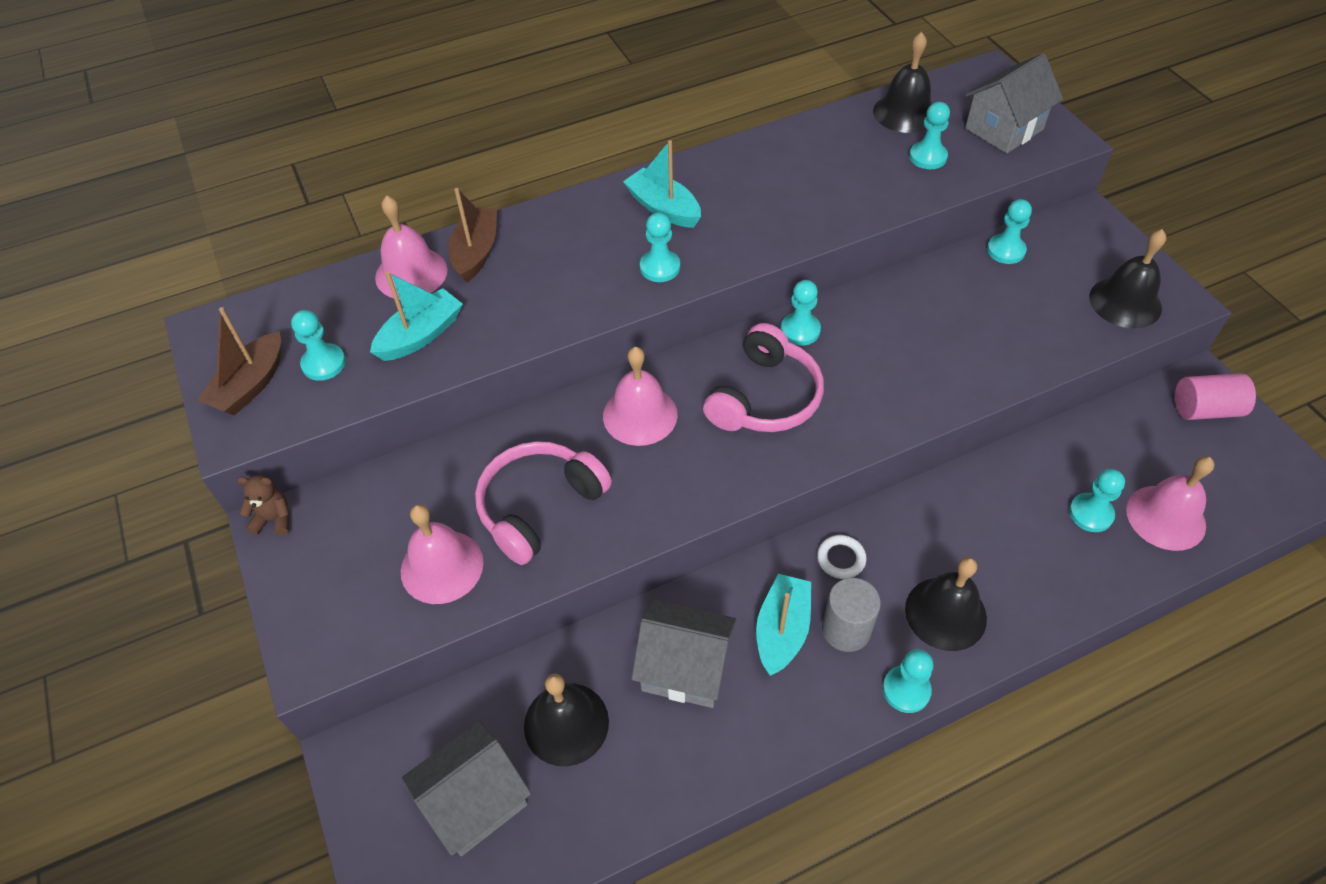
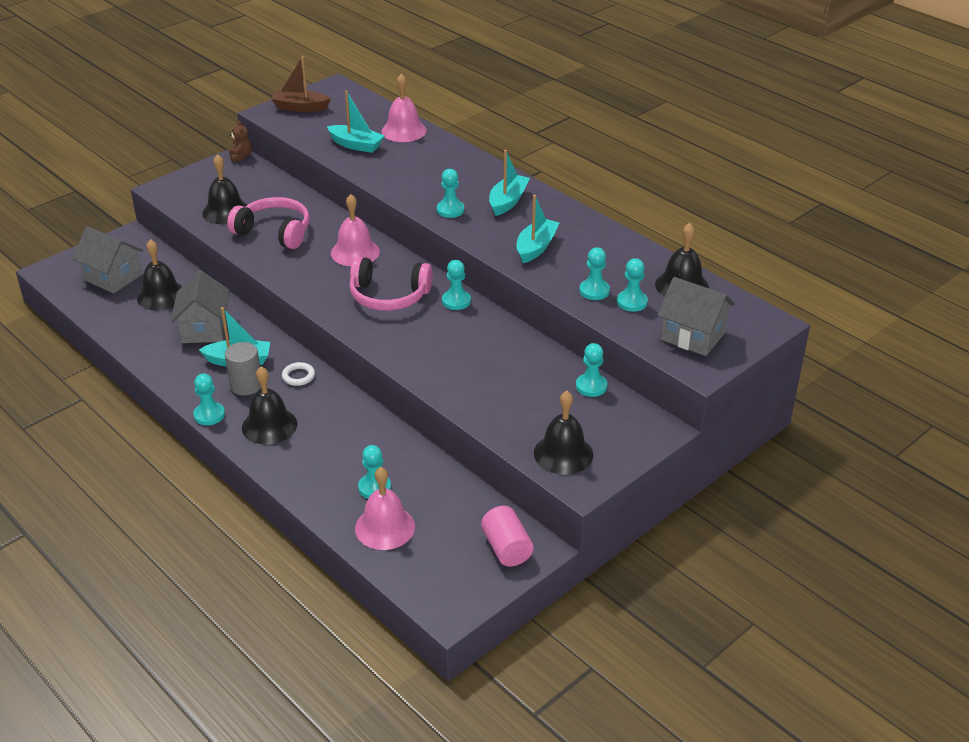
camera: 70 degrees right, 15 degrees down
turquoise pawn [291,310,346,381] -> turquoise pawn moved to [579,247,610,300]
pink bell [401,504,484,604] -> black bell [202,154,247,224]
brown boat [448,188,497,283] -> none
none -> turquoise boat [517,195,559,263]

